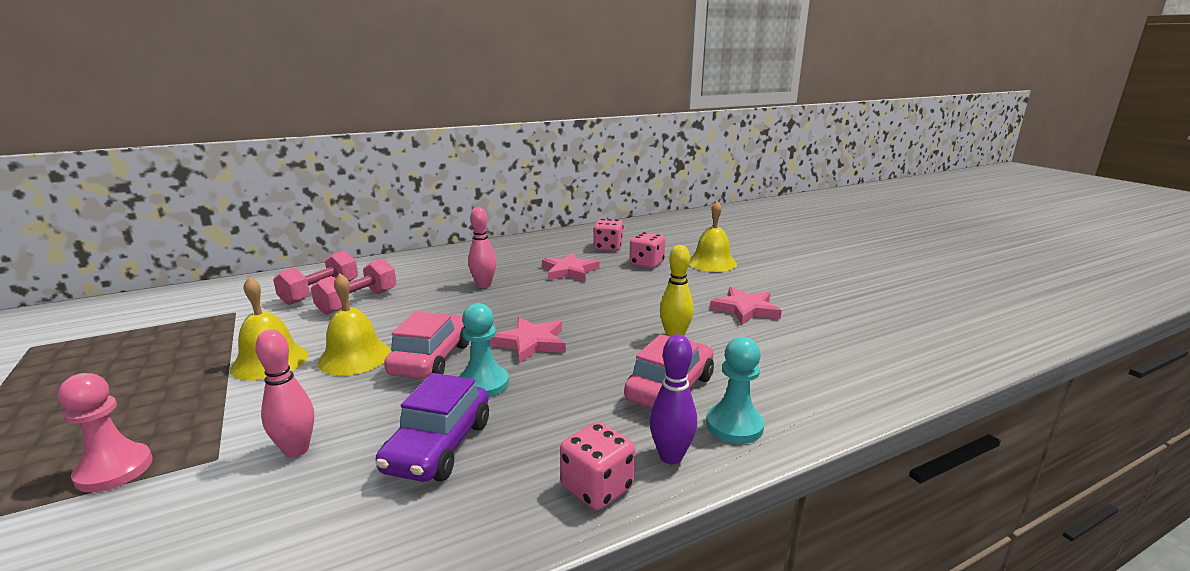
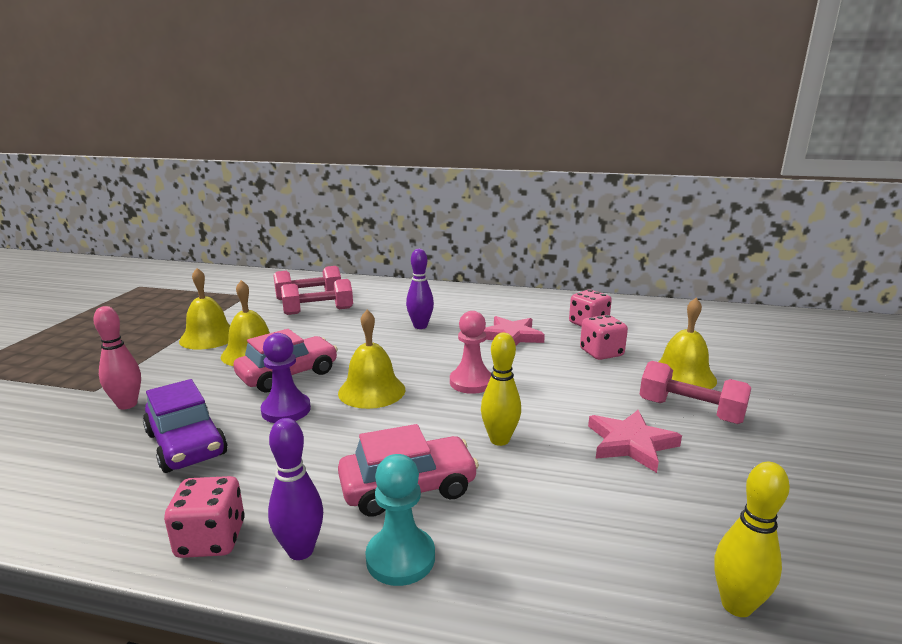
camera: 40 degrees right, 0 degrees up
pink pawn [58,373,153,492] -> pink pawn moved to [450,311,491,394]
purple car [375,373,489,482] -> purple car turned 90 degrees counterclockwise [143,379,228,473]
turquoise pawn [459,303,509,398] -> purple pawn [260,333,311,423]
pink bowling pin [468,207,496,288] -> purple bowling pin [406,249,434,329]
pink star [490,317,566,363] -> yellow bell [338,310,405,409]
none -> pink dumbbell [639,361,751,424]
none -> yellow bowling pin [714,462,790,617]

